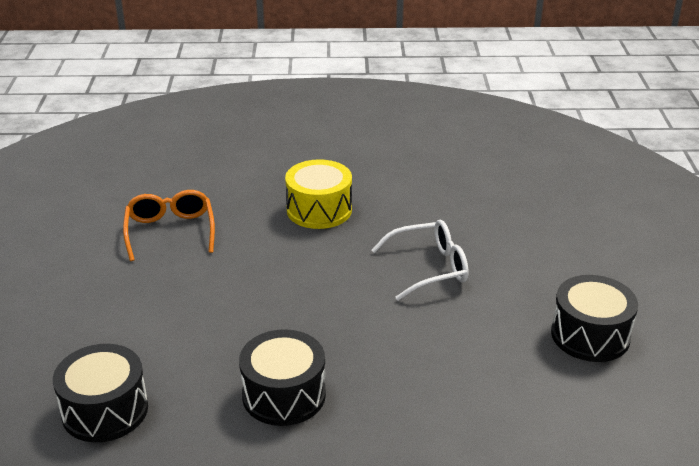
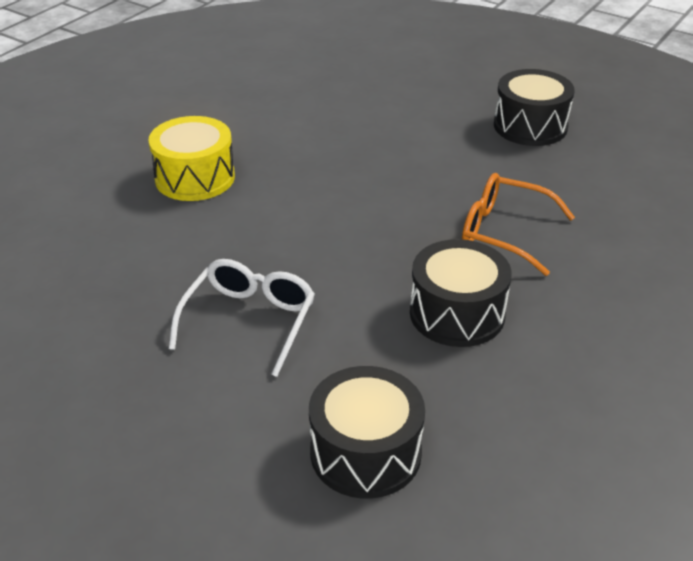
camera: 55 degrees left, 5 degrees up
orange glasses [123,190,215,261] -> orange glasses moved to [462,173,575,276]
white glasses [372,220,468,301] -> white glasses moved to [169,259,315,377]

